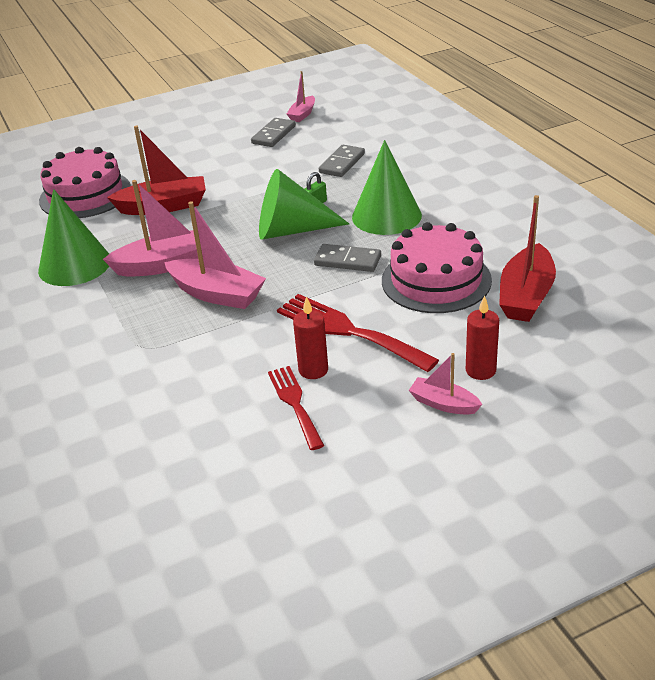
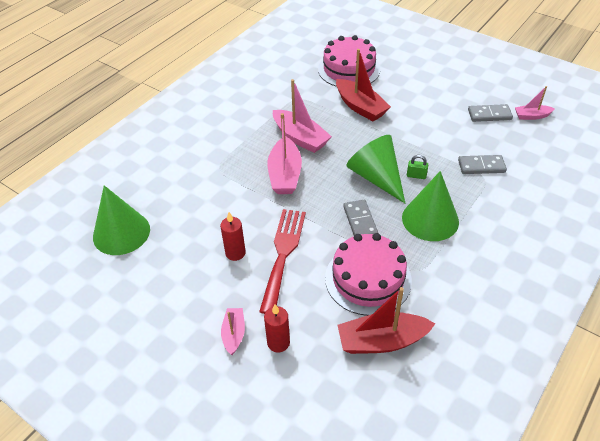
camera: 60 degrees right, 10 degrees up
green cone [38,189,109,286] -> green cone moved to [93,185,150,255]
red fork [268,366,324,450] -> none

